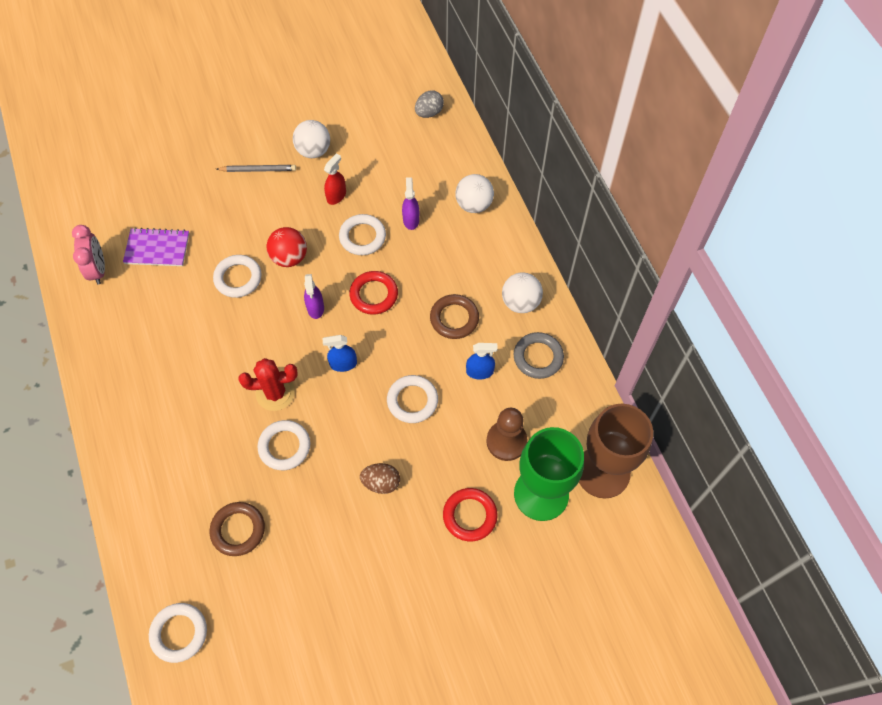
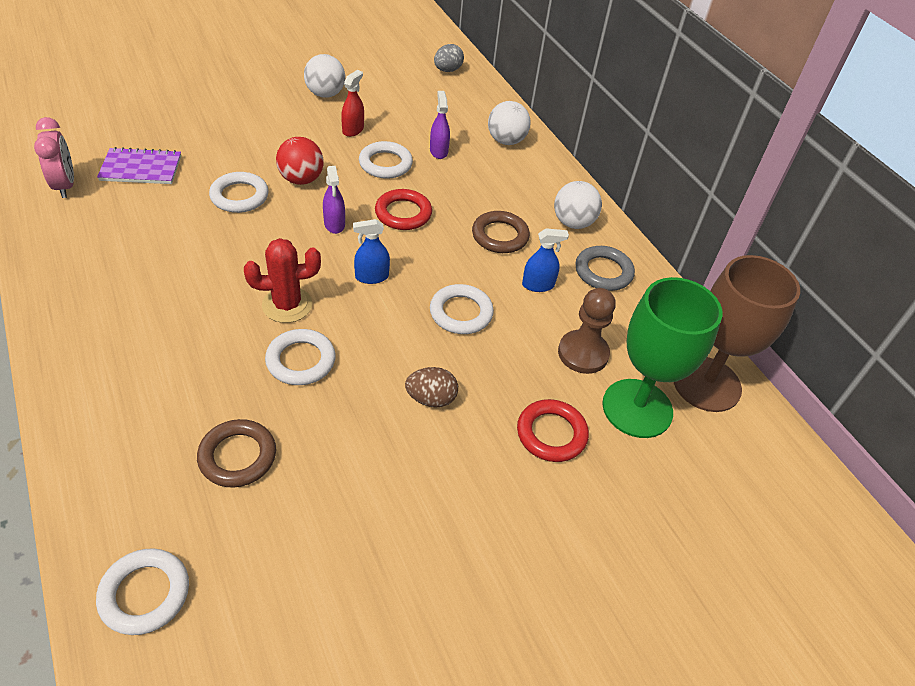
camera: 10 degrees left, 15 degrees down
grey pencil [216,165,296,172] -> none

